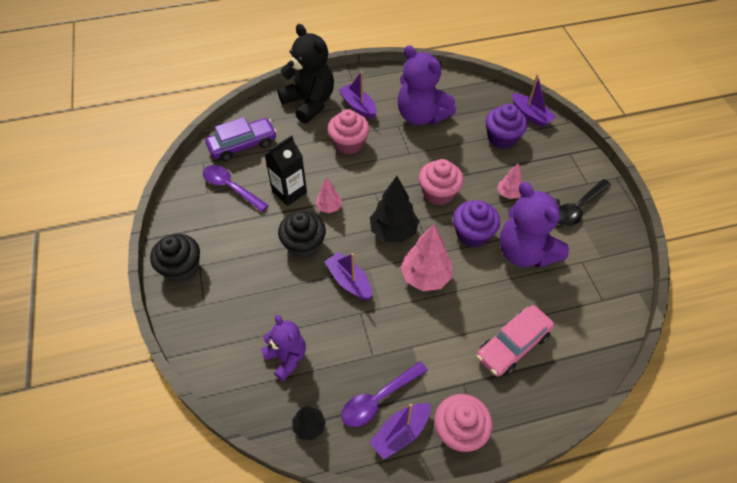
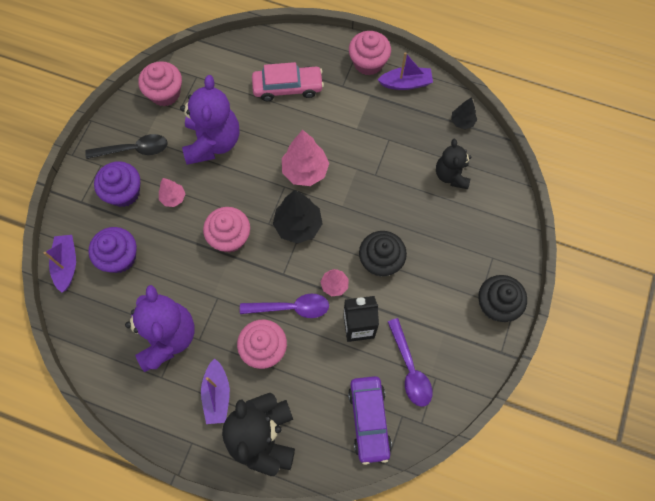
camera: 145 degrees left, 15 degrees up
purple car [206,117,277,161] -> purple car turned 105 degrees counterclockwise [348,376,392,465]
purple teddy bear [261,315,306,381] -> black teddy bear [436,139,471,189]
purple boat [324,252,372,300] -> none
purple spoon [341,361,428,427] -> purple spoon moved to [240,294,329,318]
purple cupcake [453,200,500,248] -> purple cupcake moved to [94,161,141,207]
none -> pink cupcake [138,61,182,106]

